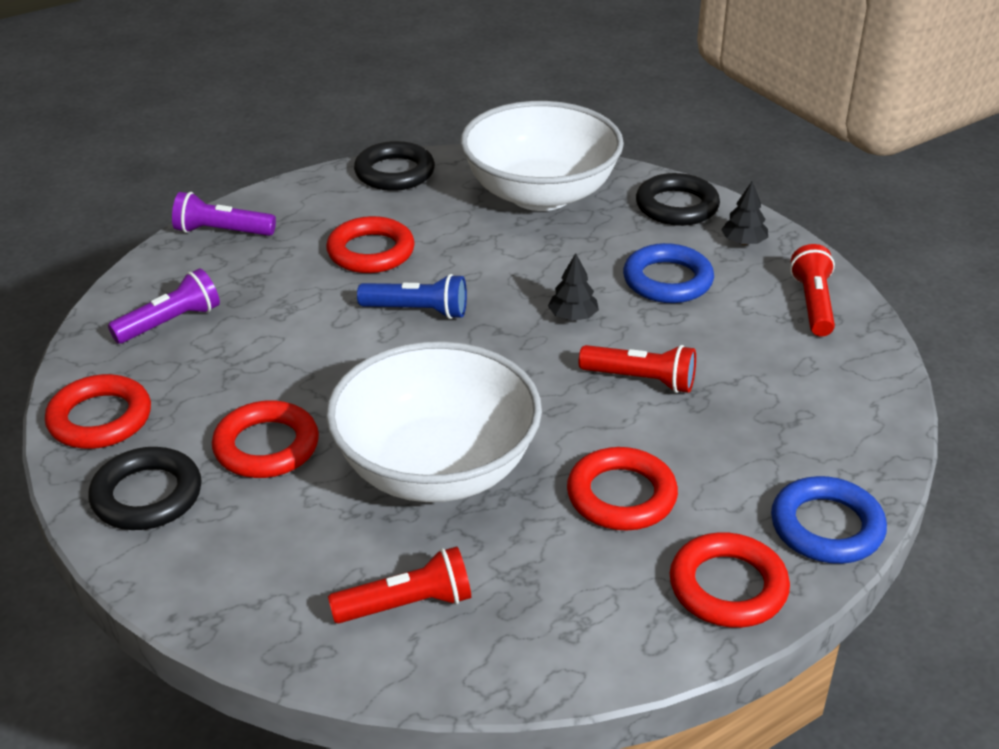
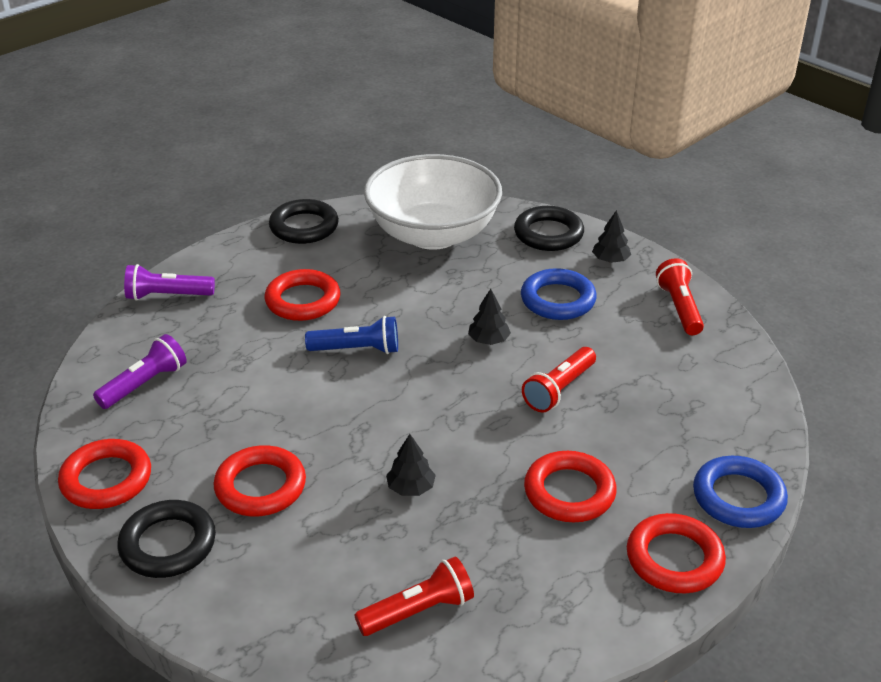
camera: 10 degrees left, 0 degrees up
white bowl [326,341,542,502] -> black tree [386,434,436,496]
red flashlight [579,345,696,393] -> red flashlight turned 120 degrees clockwise [522,347,596,413]

